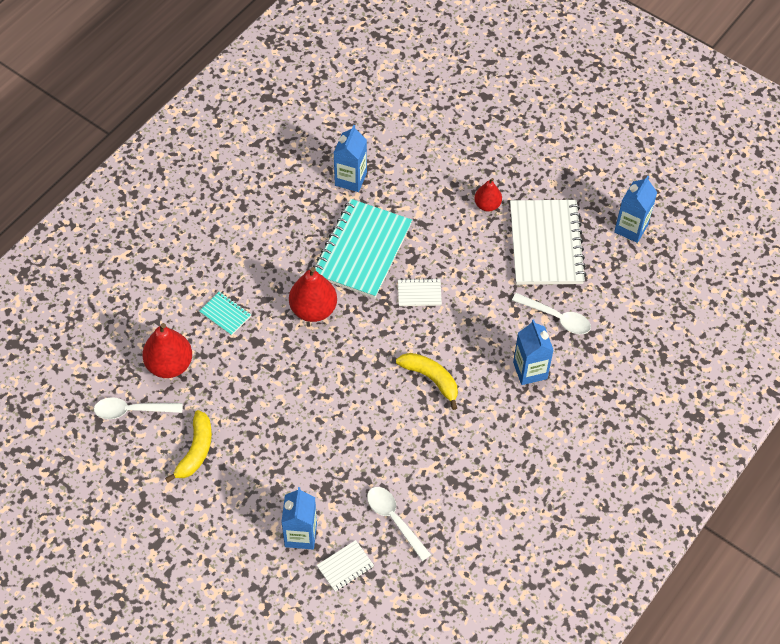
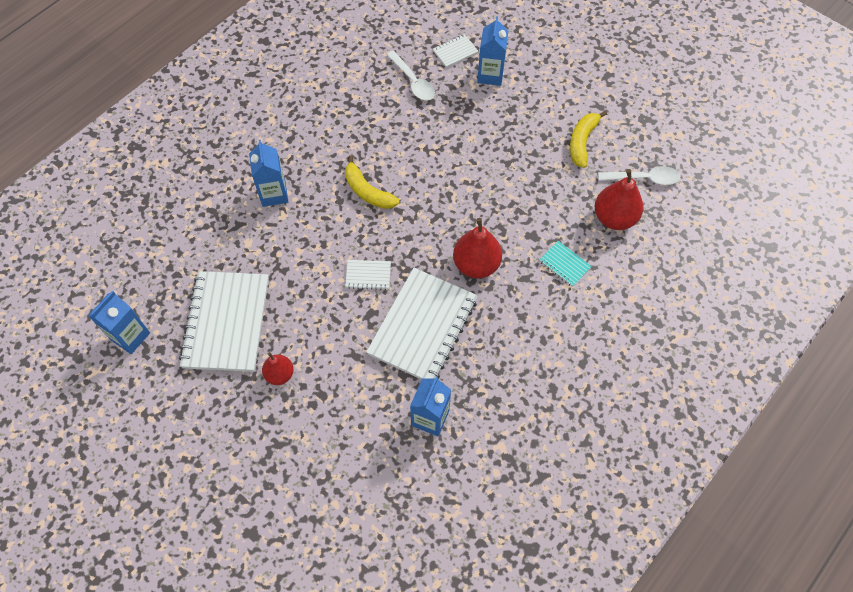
camera: 175 degrees left, 5 degrees up
turquoise notebook [313,199,412,298] -> white notebook [366,268,478,380]
white spoon [512,293,591,334] -> none

